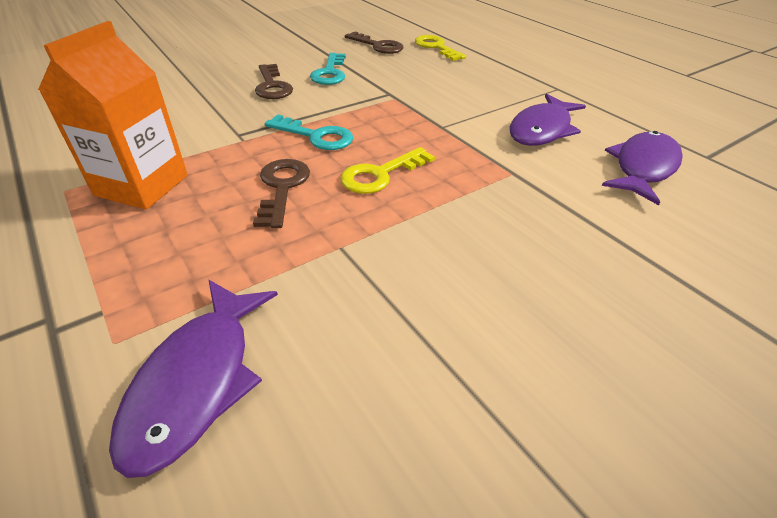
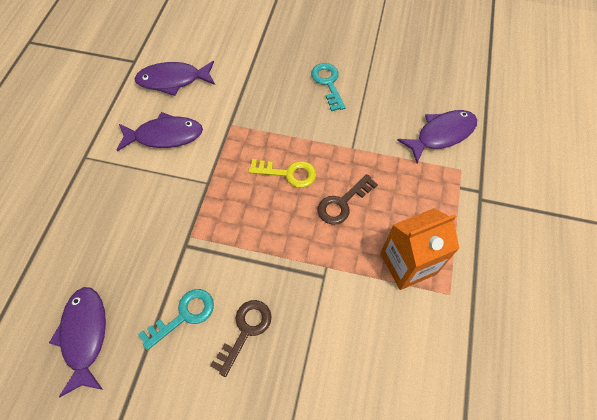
camera: 130 degrees left, 20 degrees up
turquoise key [265,114,353,150] -> turquoise key moved to [311,63,346,111]
brown key [345,32,403,54] -> purple fish [49,287,106,397]
yellow key [415,35,466,61] -> none

